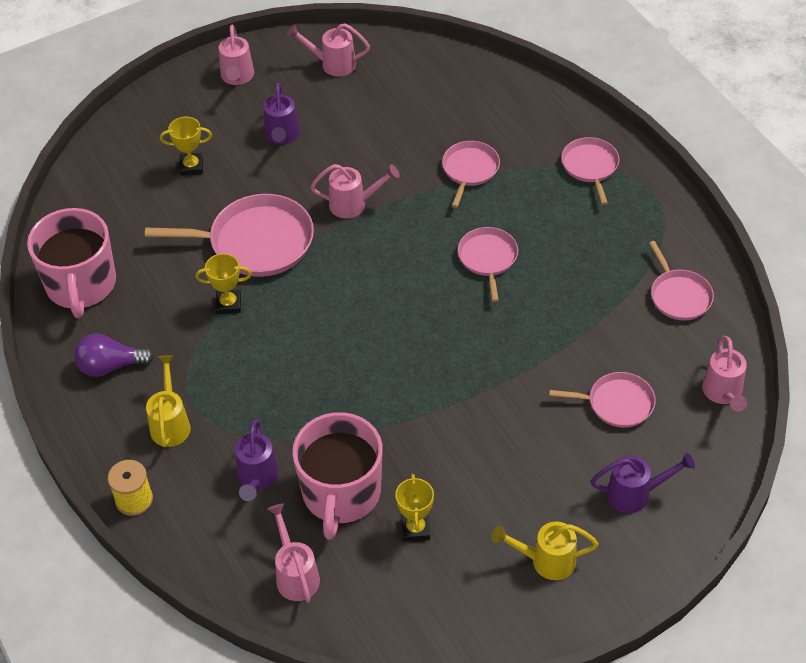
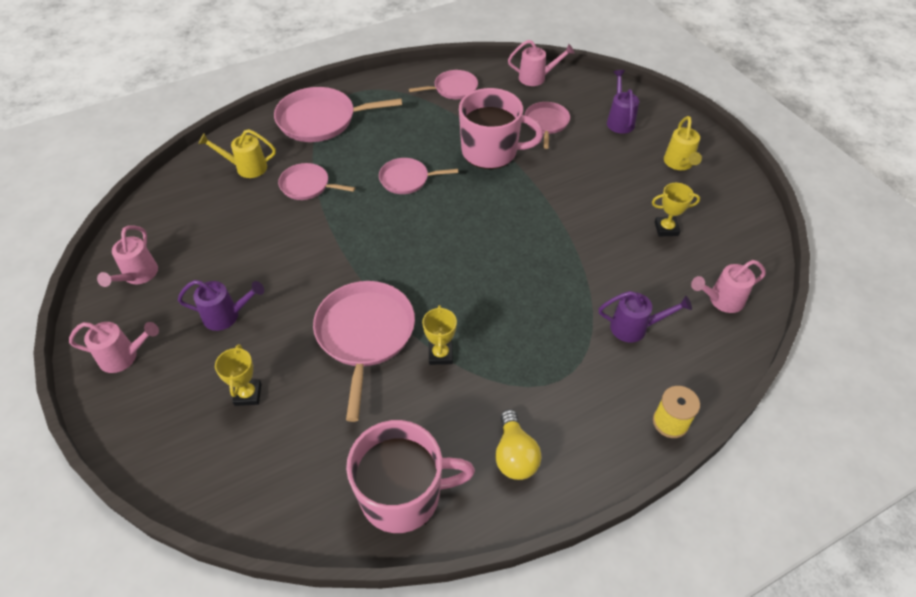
camera: 90 degrees left, 0 degrees up
purple light bulb [74,333,154,377] -> yellow light bulb [495,409,541,480]
yellow watering can [146,355,191,447] -> yellow watering can moved to [198,129,276,178]
pink mug [292,412,383,540] -> pink mug moved to [459,88,544,169]
pink watering can [311,164,400,218] -> none
pink pan [561,137,620,205] -> pink pan [274,87,402,142], size x1.73

